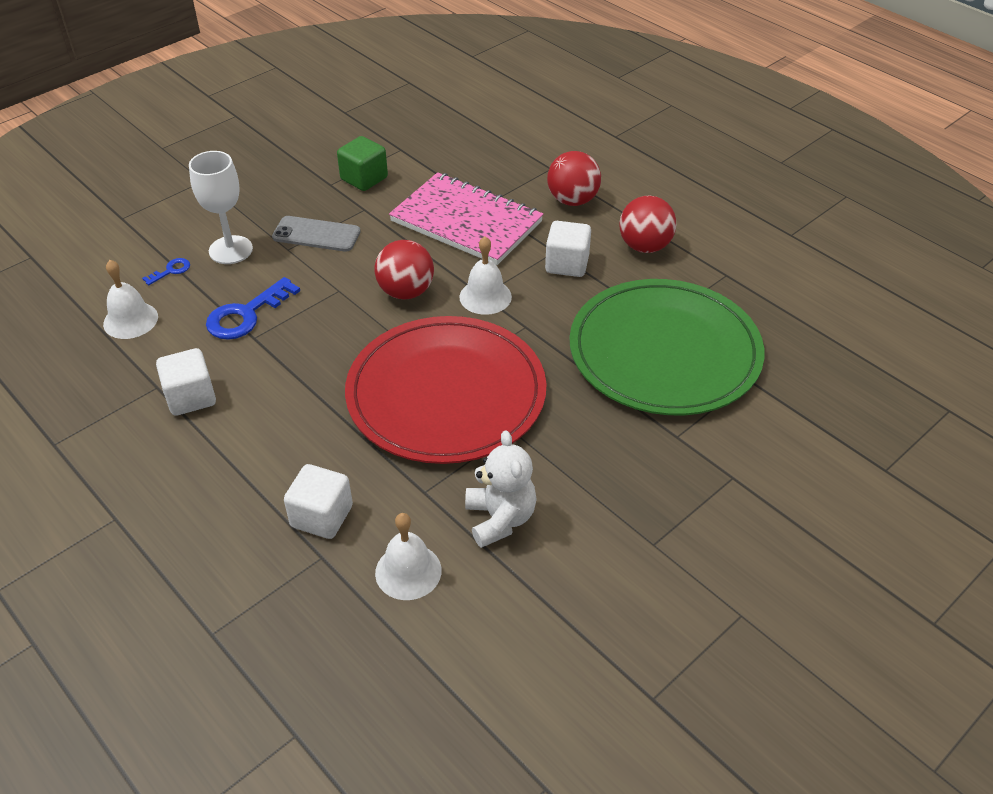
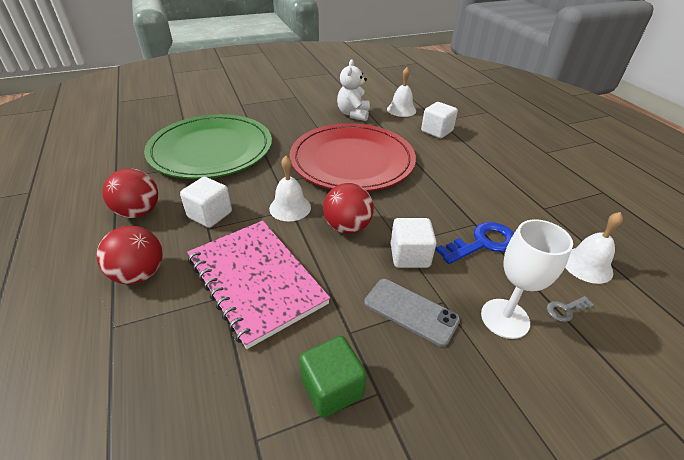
camera: 160 degrees left, 5 degrees down
blue key [142,258,190,285] -> grey key [547,296,594,322]
white cube [156,348,216,416] -> white cube moved to [391,218,437,268]

